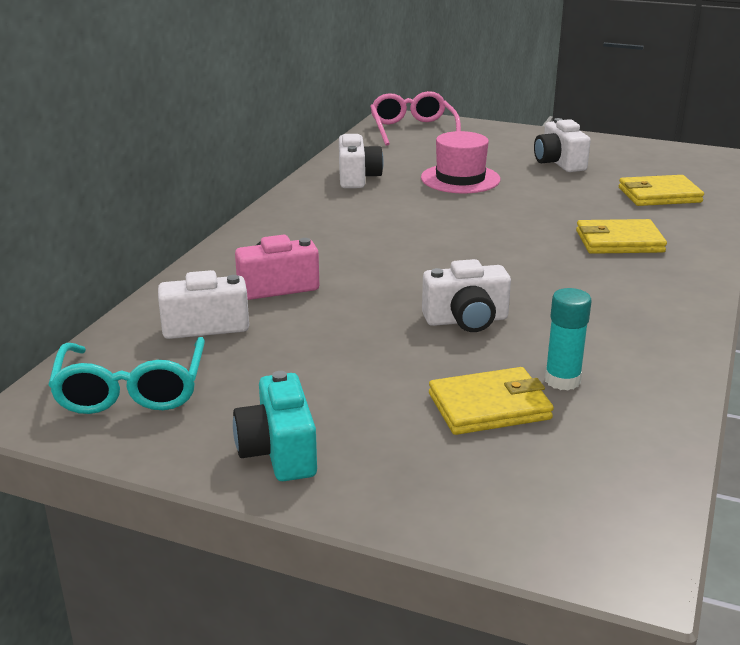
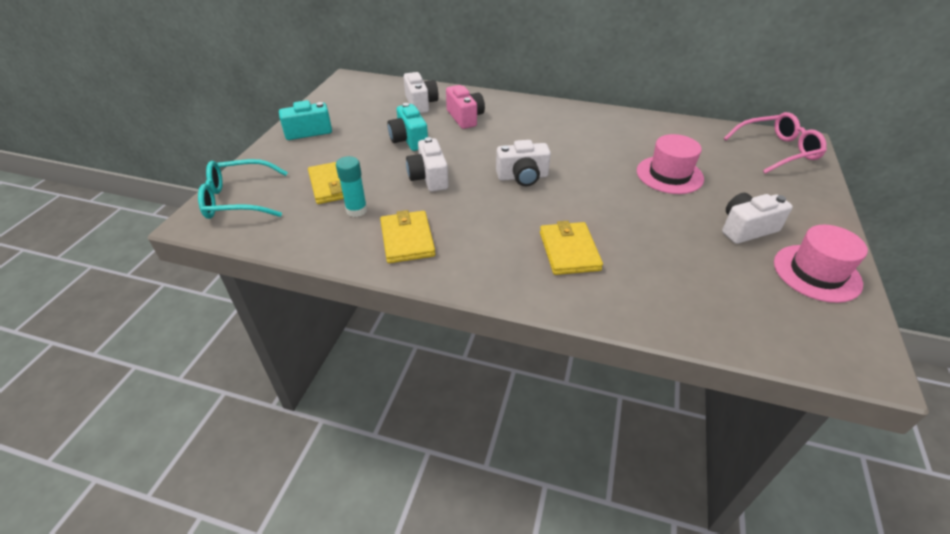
camera: 85 degrees right, 15 degrees up
turquoise glasses [48,337,205,414] -> turquoise glasses moved to [198,159,288,219]
white camera [339,134,384,188] -> white camera moved to [496,140,551,186]
yellow wallet [619,175,704,206] -> yellow wallet moved to [380,210,435,263]
none -> turquoise camera [387,103,428,151]
none -> pink hat [774,225,868,303]

